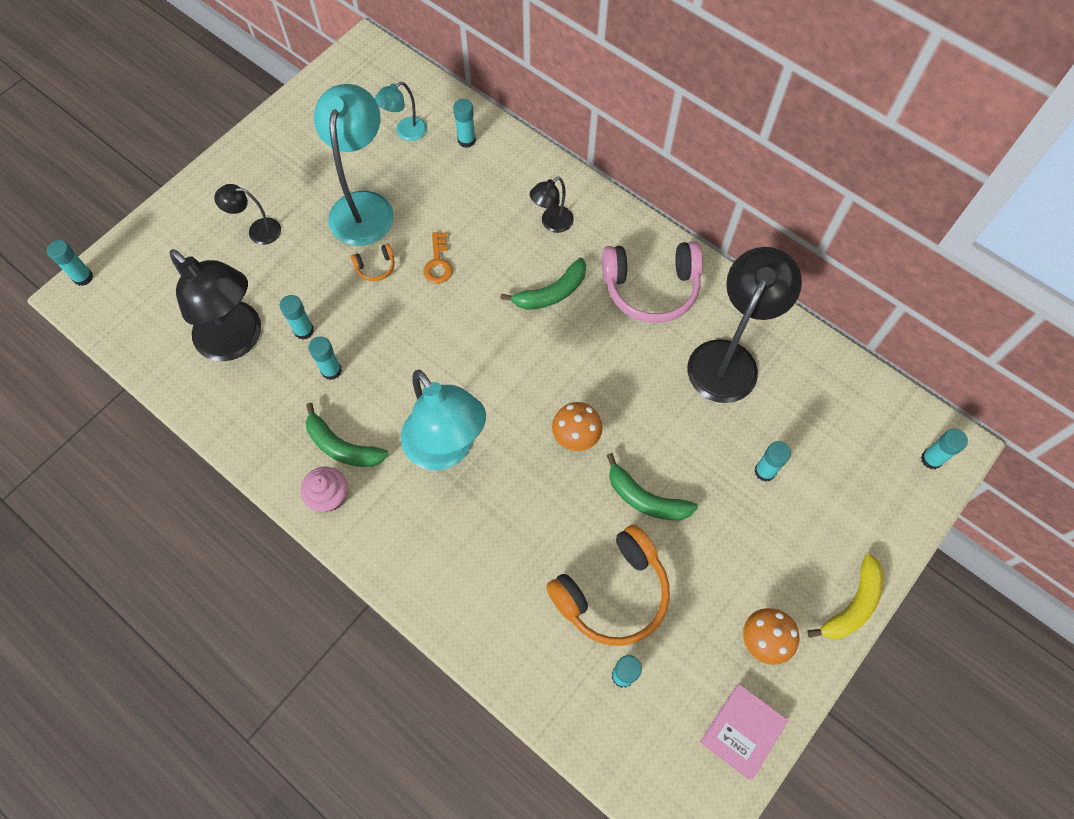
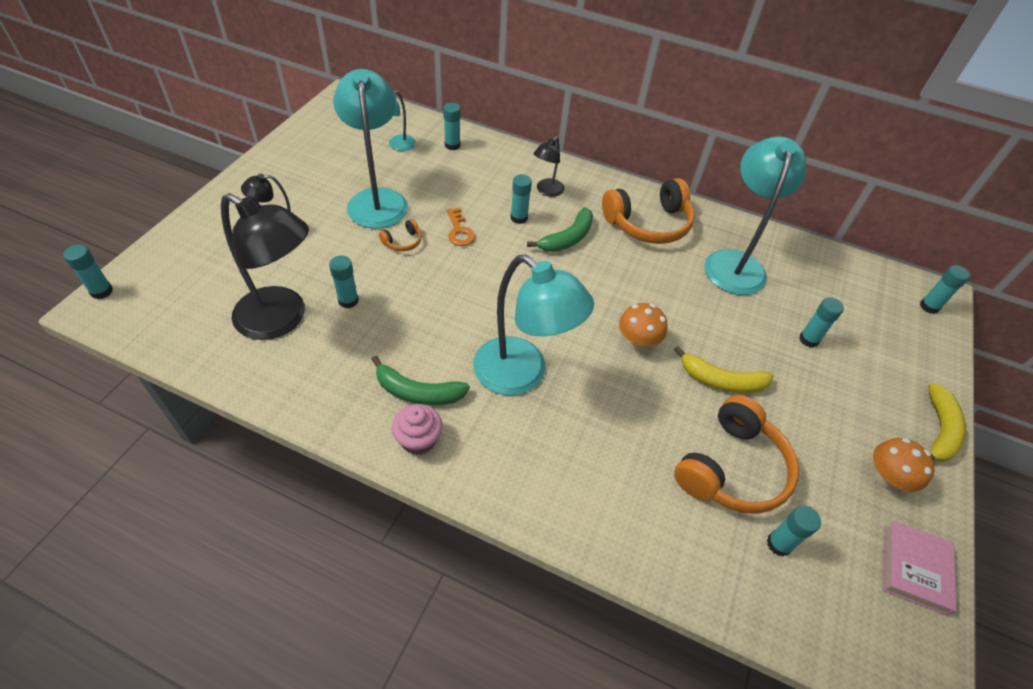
camera: 20 degrees left, 15 degrees down
turquoise glue stick [308,336,342,380] -> turquoise glue stick moved to [511,174,532,224]
pink headphones [602,241,703,323] -> orange headphones [602,178,695,244]
green banana [607,453,698,520] -> yellow banana [674,346,774,393]
black lamp [687,247,802,403] -> turquoise lamp [704,136,806,295]

